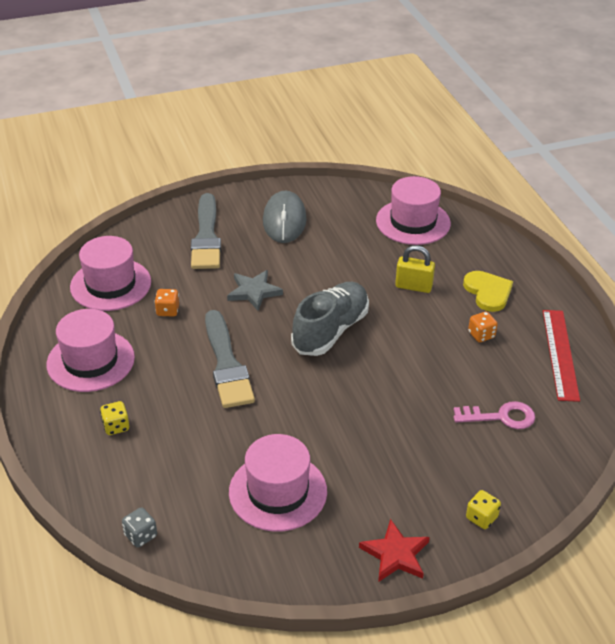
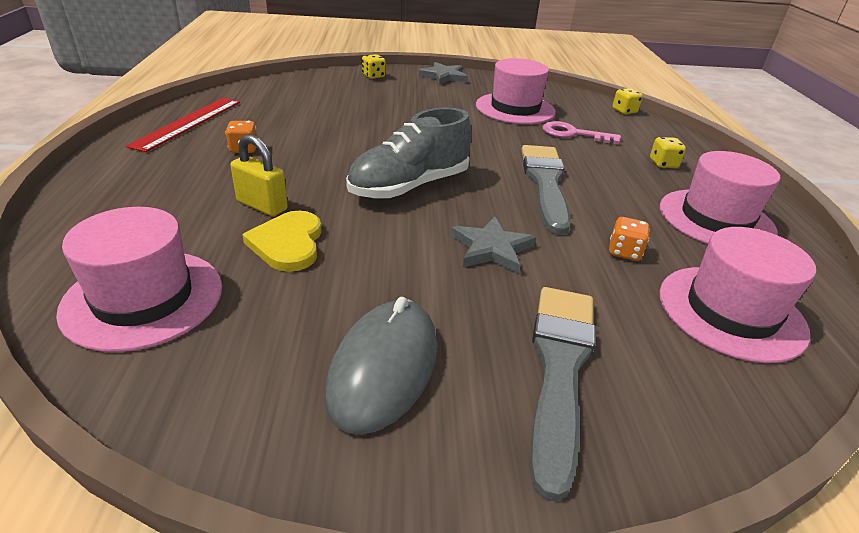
camera: 165 degrees left, 5 degrees down
grey dice [122,507,157,548] -> yellow dice [612,88,643,114]
red star [359,519,430,582] -> grey star [419,62,468,85]
pink key [453,401,535,429] -> pink key moved to [543,121,621,144]
yellow heart [463,271,513,312] -> yellow heart moved to [242,211,321,272]

